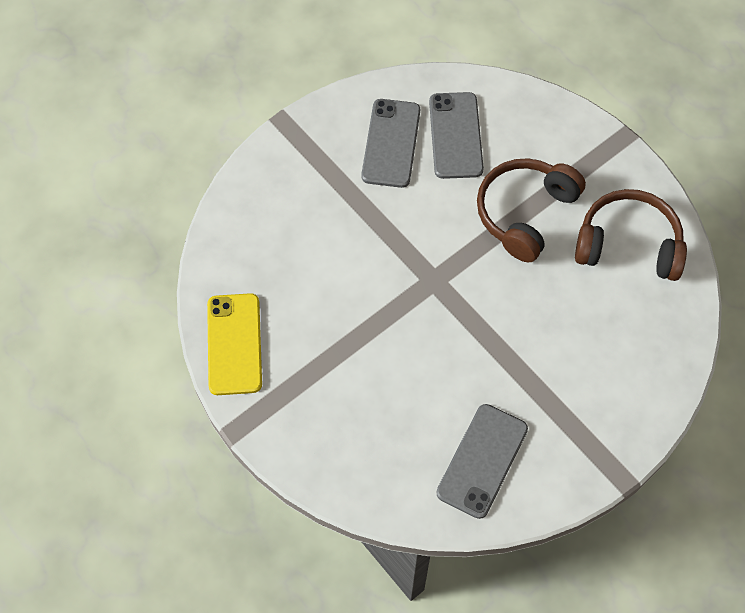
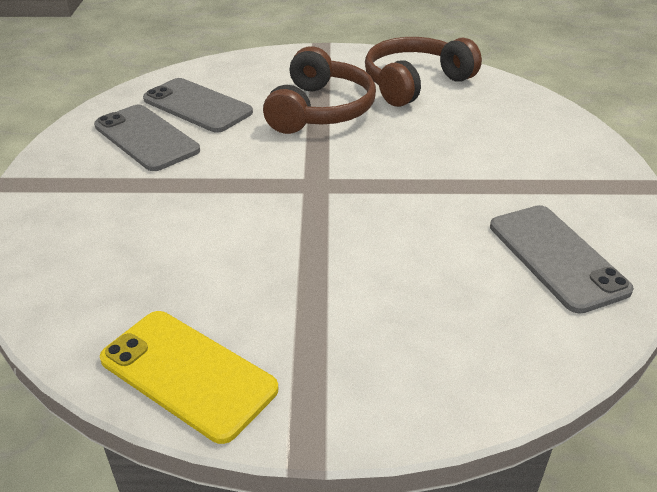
camera: 50 degrees left, 25 degrees down
brown headphones [477,158,586,263] -> brown headphones turned 150 degrees counterclockwise [263,46,376,134]

